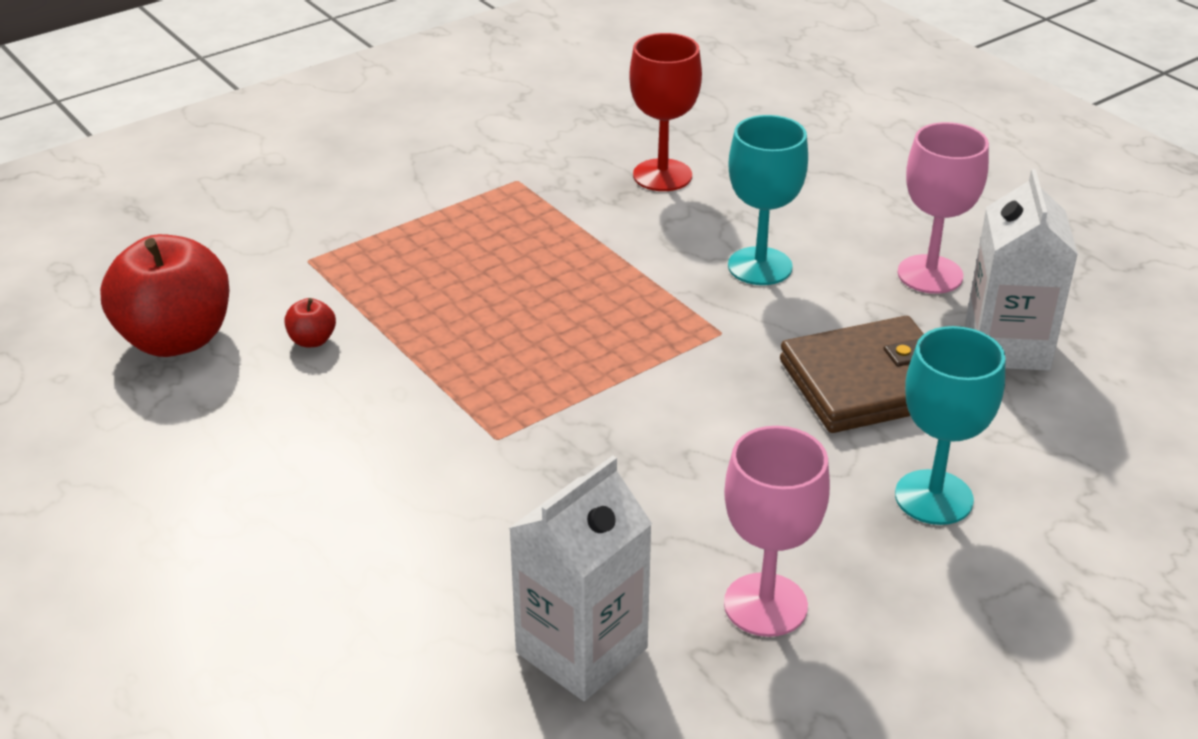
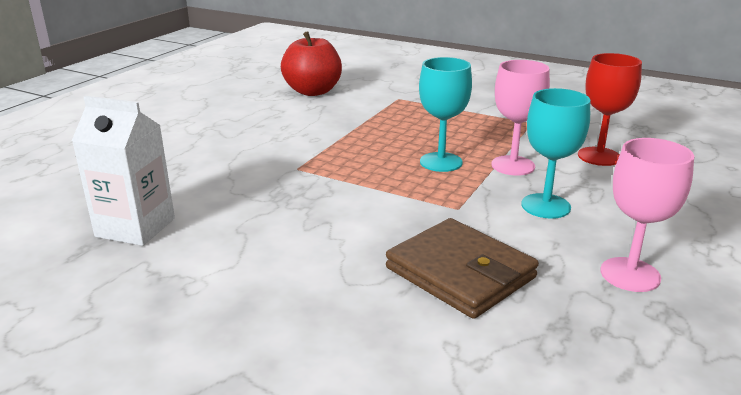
camera: 65 degrees right, 10 degrees down
red apple [284,298,336,347] -> none
pink goblet [724,426,830,637] -> pink goblet moved to [491,60,550,176]
turquoise goblet [895,326,1005,525] -> turquoise goblet moved to [419,57,472,172]
white carton [965,169,1078,371] -> none

